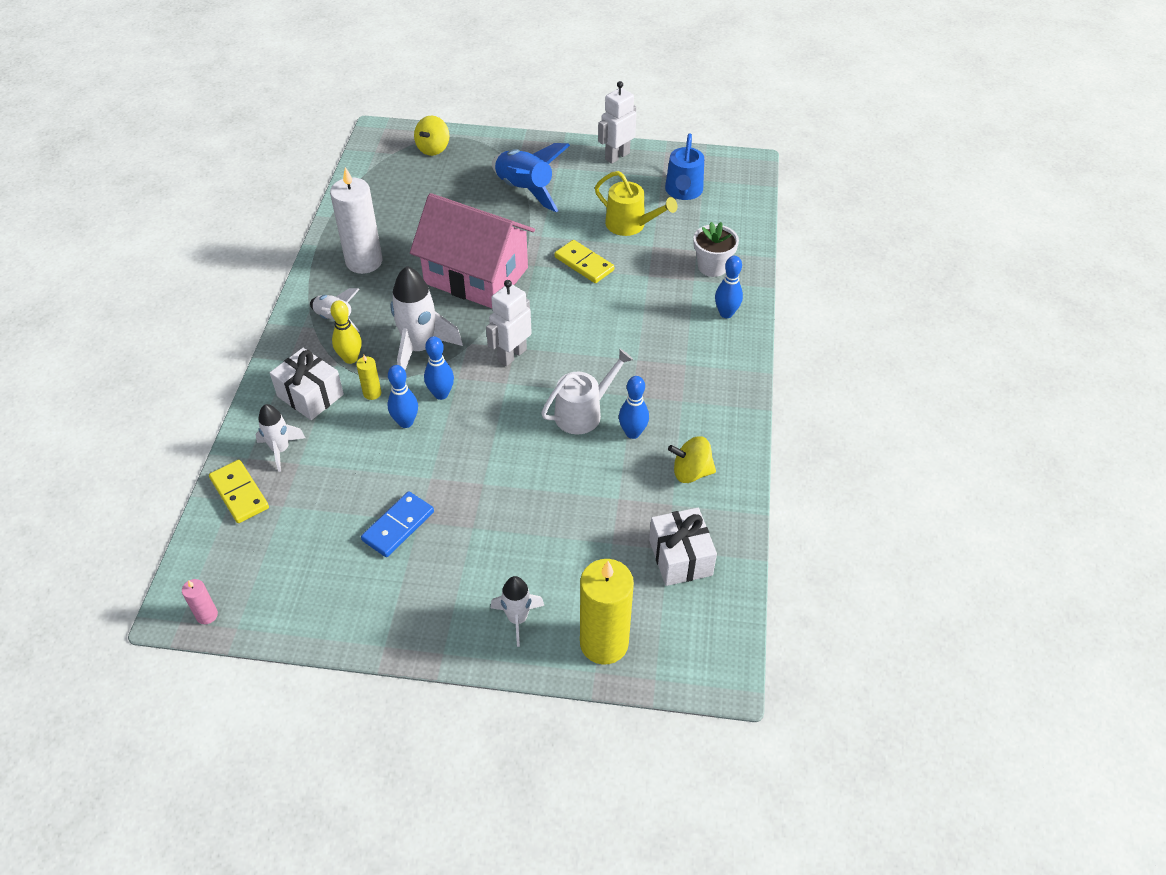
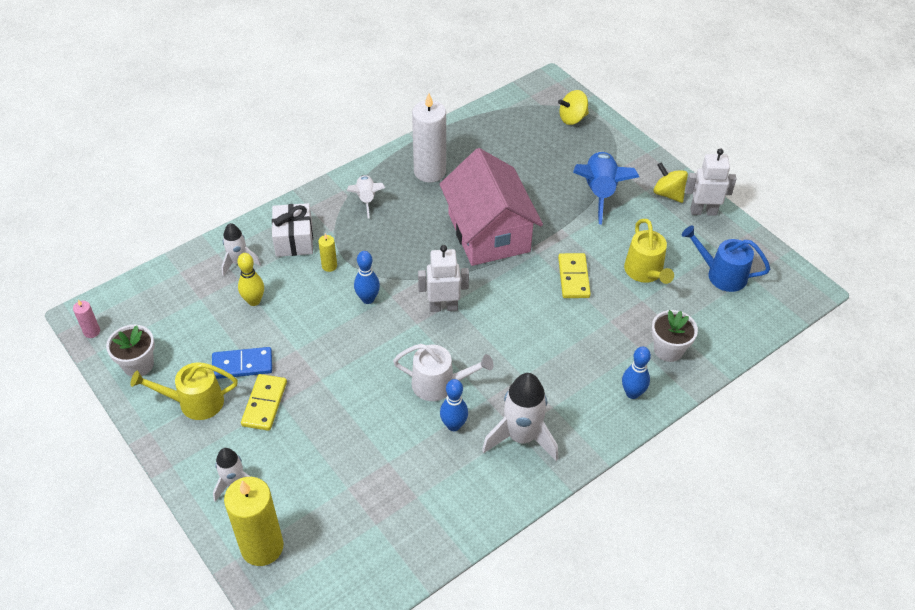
camera: 45 degrees right, 0 degrees up
yellow domino [209,460,269,523] -> yellow domino moved to [241,374,287,431]
yellow bowling pin [330,301,362,364] -> yellow bowling pin moved to [237,253,264,306]
blue bowling pin [387,365,418,428] -> none
white rocket [391,266,463,370] -> white rocket moved to [482,373,558,461]
white gift [649,508,717,586] -> none
blue watering can [665,133,704,200] -> blue watering can turned 60 degrees clockwise [682,225,770,292]
yellow spinning top [668,436,716,483] -> yellow spinning top moved to [654,162,688,203]
none -> white flower pot [106,325,155,377]
none -> yellow watering can [131,363,238,420]

